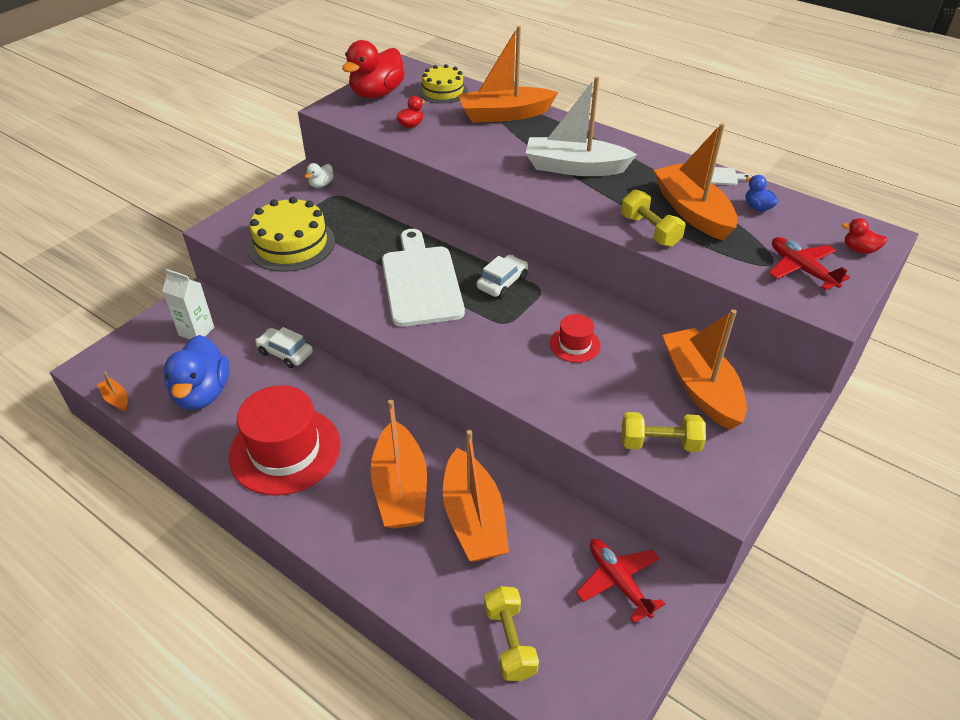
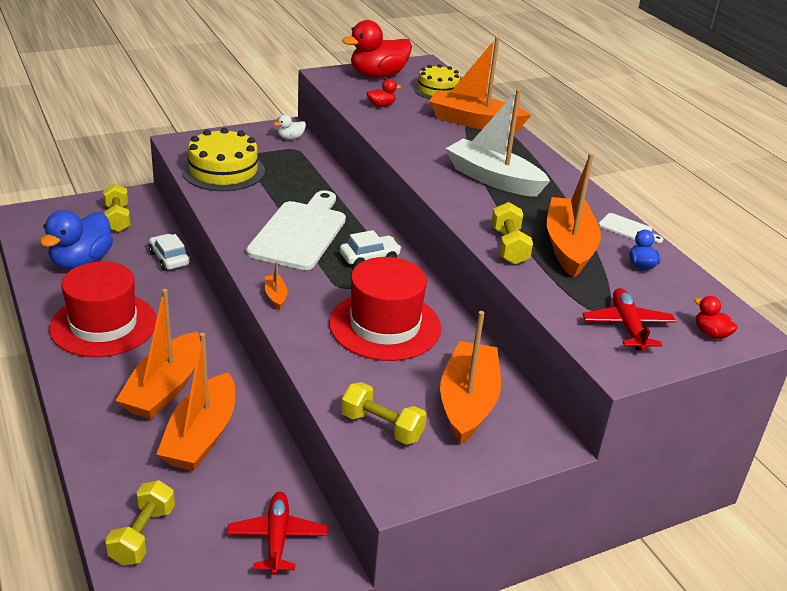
camera: 25 degrees right, 10 degrees down
orange boat [97,372,128,411] -> orange boat moved to [265,261,287,310]
white carton [162,269,214,339] -> yellow dumbbell [103,183,131,232]
red hat [550,314,601,363] -> red hat [329,257,441,361], size x2.14

